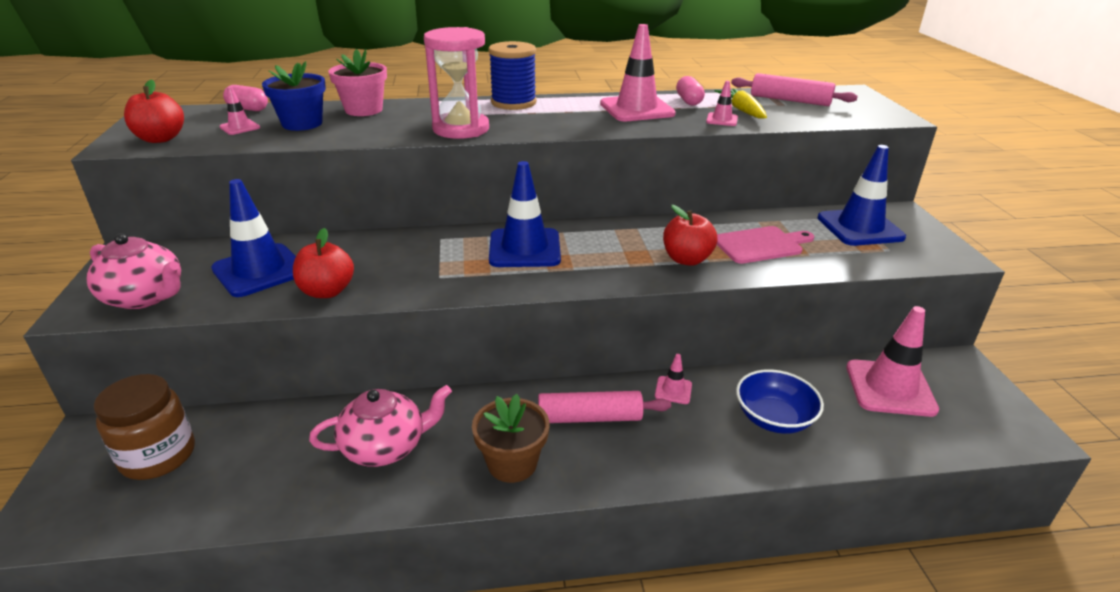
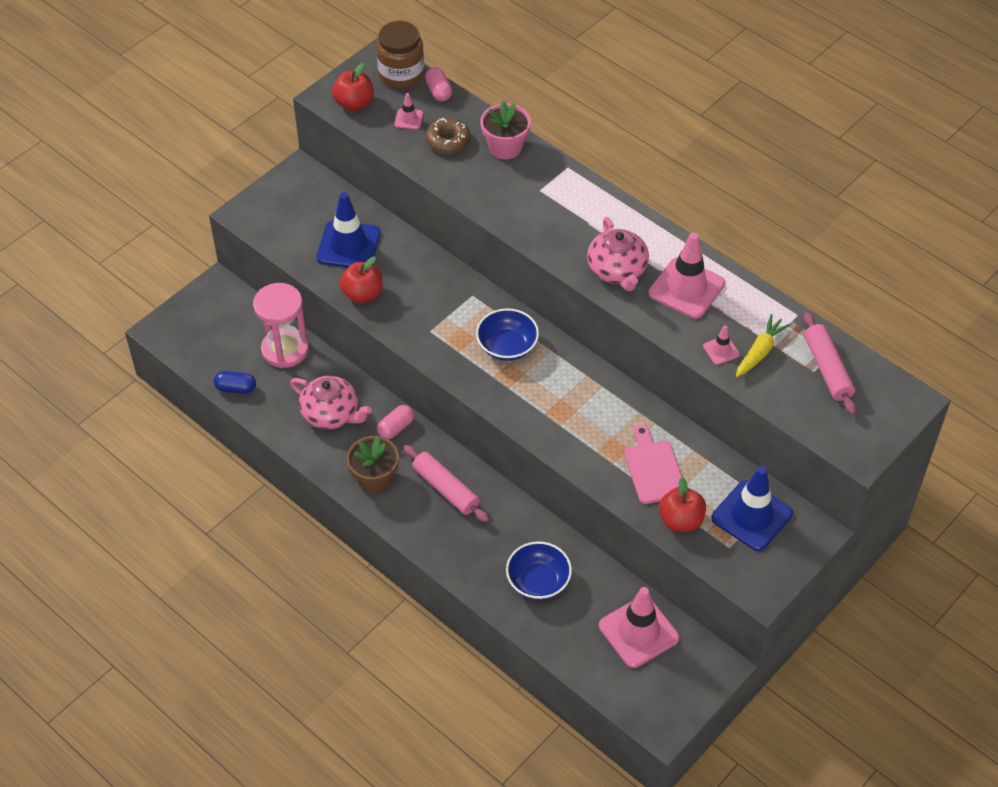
camera: 50 degrees right, 20 degrees up
pink teapot [87,233,181,309] -> pink teapot moved to [587,217,649,291]
brown jar [94,374,195,480] -> brown jar moved to [376,21,424,88]
blue flower pot [262,61,326,131] -> brown donut [426,118,470,154]
pink hourglass [424,27,489,139] -> pink hourglass moved to [253,283,309,368]
blue spool [488,41,537,110] -> none
blue traffic cone [489,161,561,267] -> blue bowl [476,308,539,361]
pink traffic cone [655,354,692,404] -> none
red apple [663,205,717,266] -> red apple moved to [659,477,706,532]
pink capsule [676,76,705,106] -> pink capsule moved to [377,405,414,439]
pink cutting board [717,226,814,264] -> pink cutting board turned 135 degrees counterclockwise [624,425,682,504]
none -> blue capsule [214,371,256,394]

